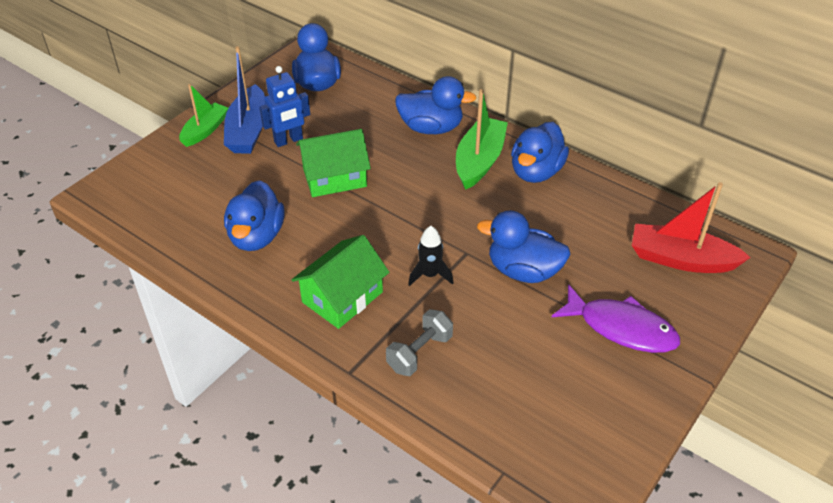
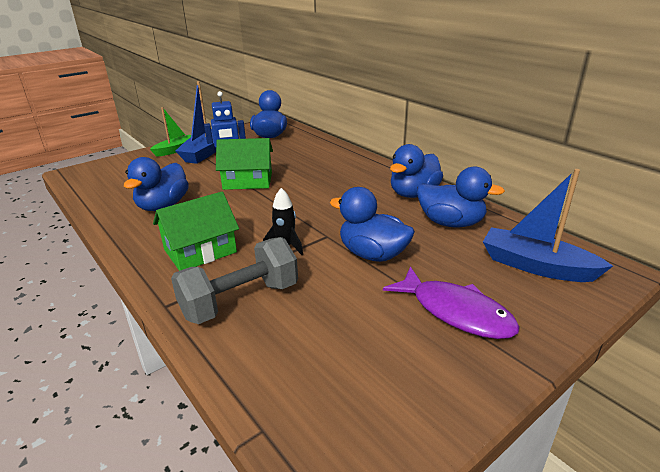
camera: 15 degrees right, 15 degrees down
grey dumbbell [386,309,453,376] -> grey dumbbell [171,237,298,324], size x1.57
blue duck [395,76,476,134] -> blue duck moved to [417,166,505,227]
green boat [456,89,508,190] -> none
red boat [632,182,751,273] -> blue boat [483,169,613,282]

